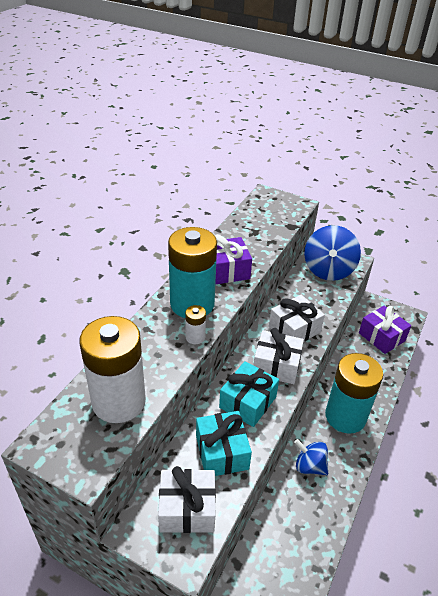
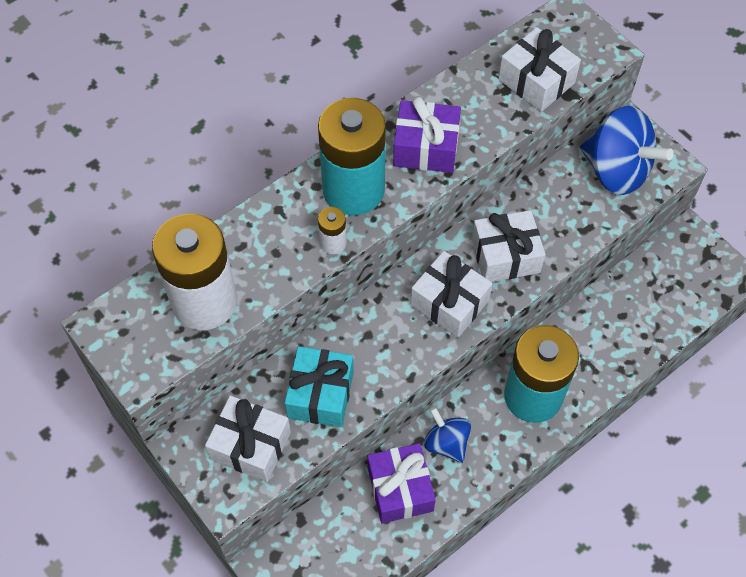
camera: 25 degrees right, 20 degrees up
turquoise gift [219,361,279,427] -> none
blue spinning top [304,225,361,281] -> blue spinning top turned 90 degrees counterclockwise [580,106,674,195]
purple gift [359,306,411,354] -> purple gift moved to [367,443,436,523]
none -> white gift [498,27,581,112]

